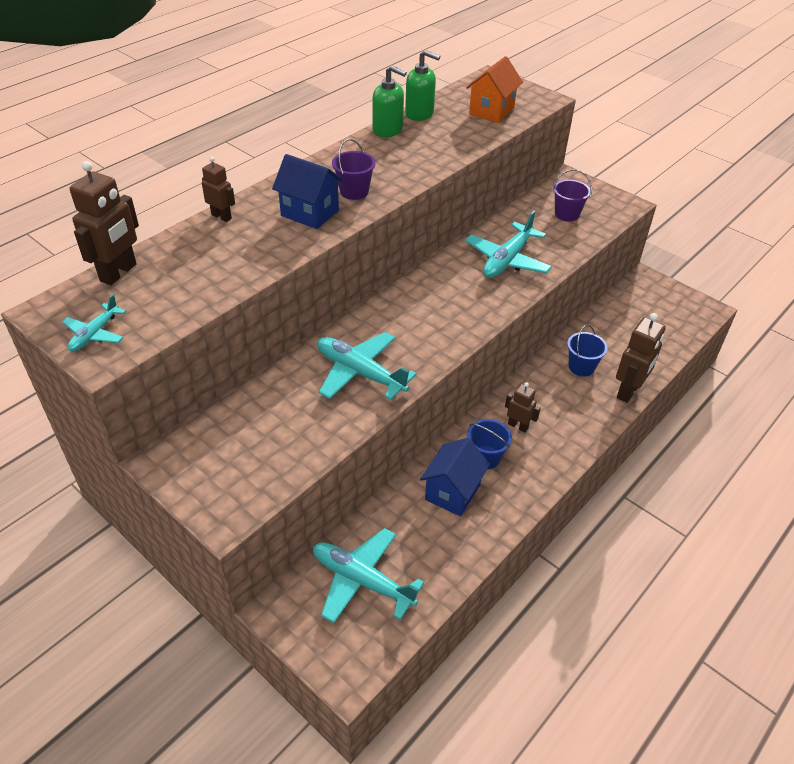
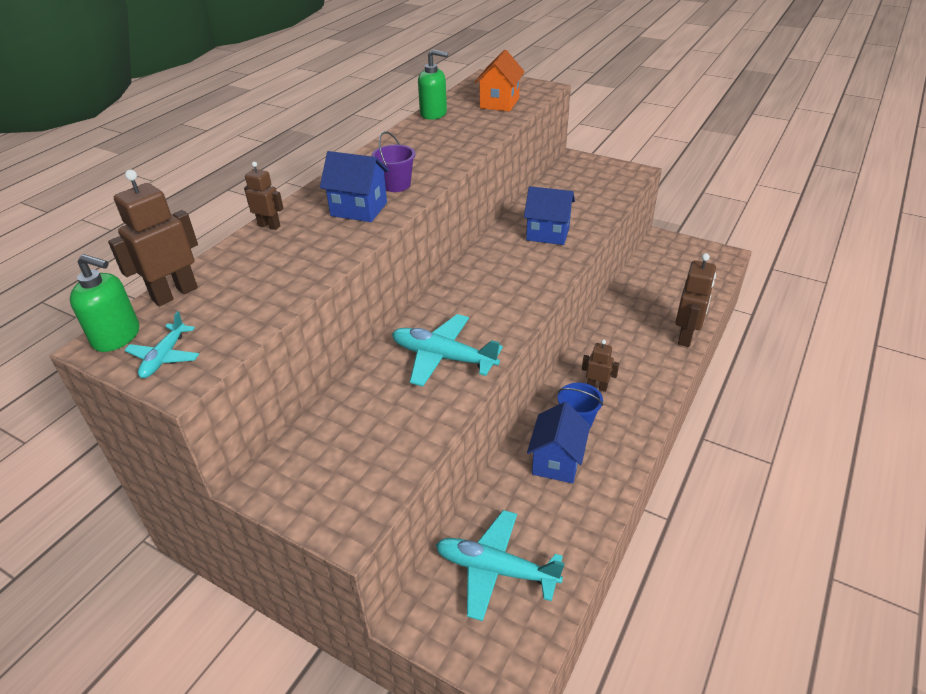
camera: 10 degrees left, 5 degrees down
brown robot [70,161,139,285] -> brown robot turned 150 degrees counterclockwise [108,170,198,306]
green soap dispenser [373,65,407,137] -> green soap dispenser moved to [70,254,139,352]
turquoise plane [465,210,552,278] -> blue house [524,186,575,245]
purple bucket [553,169,592,222] -> none
blue bucket [567,325,608,377] -> none

